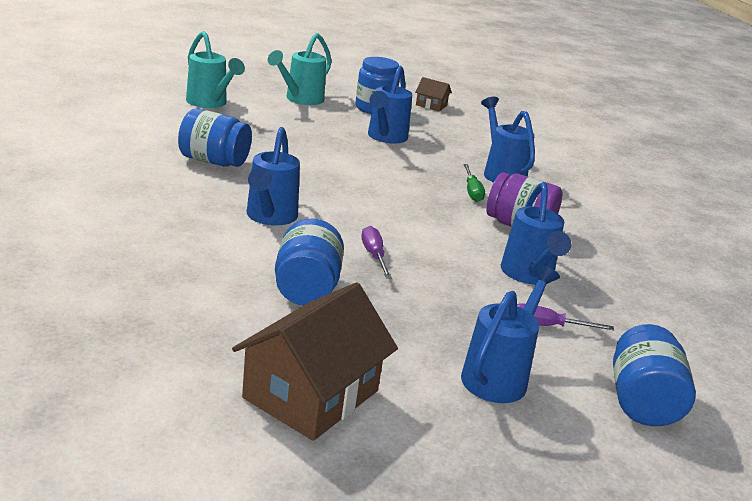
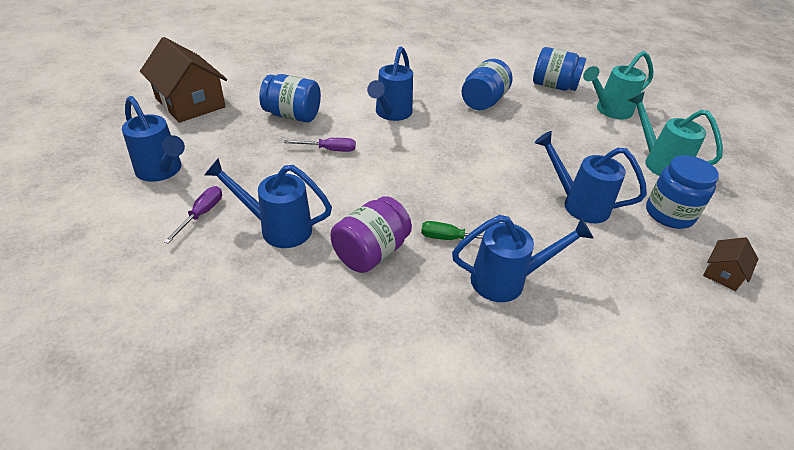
camera: 105 degrees right, 15 degrees up
blue watering can [247,127,300,226] -> blue watering can turned 90 degrees counterclockwise [367,46,413,121]
blue jar [613,324,696,426] -> blue jar moved to [533,47,586,91]

